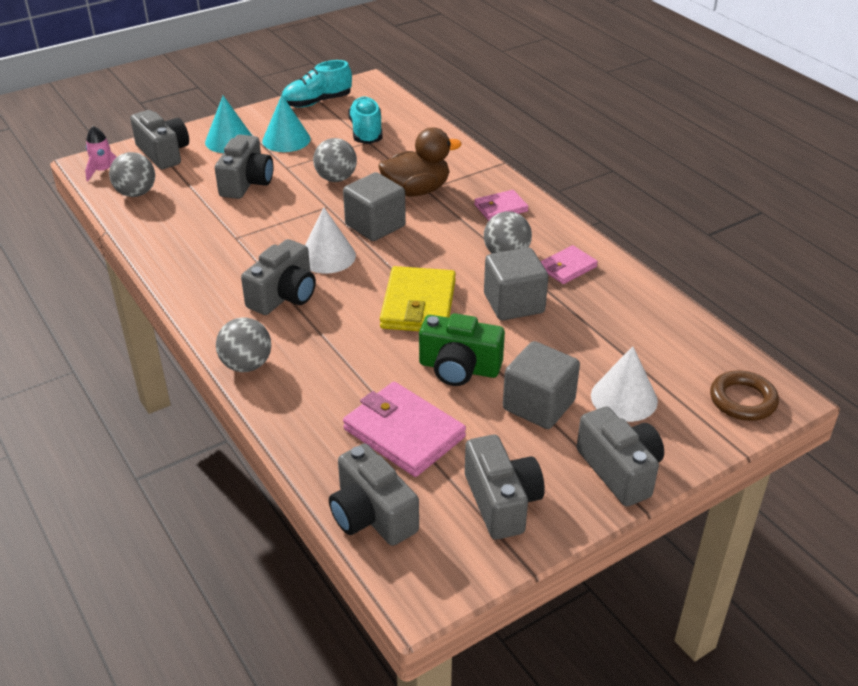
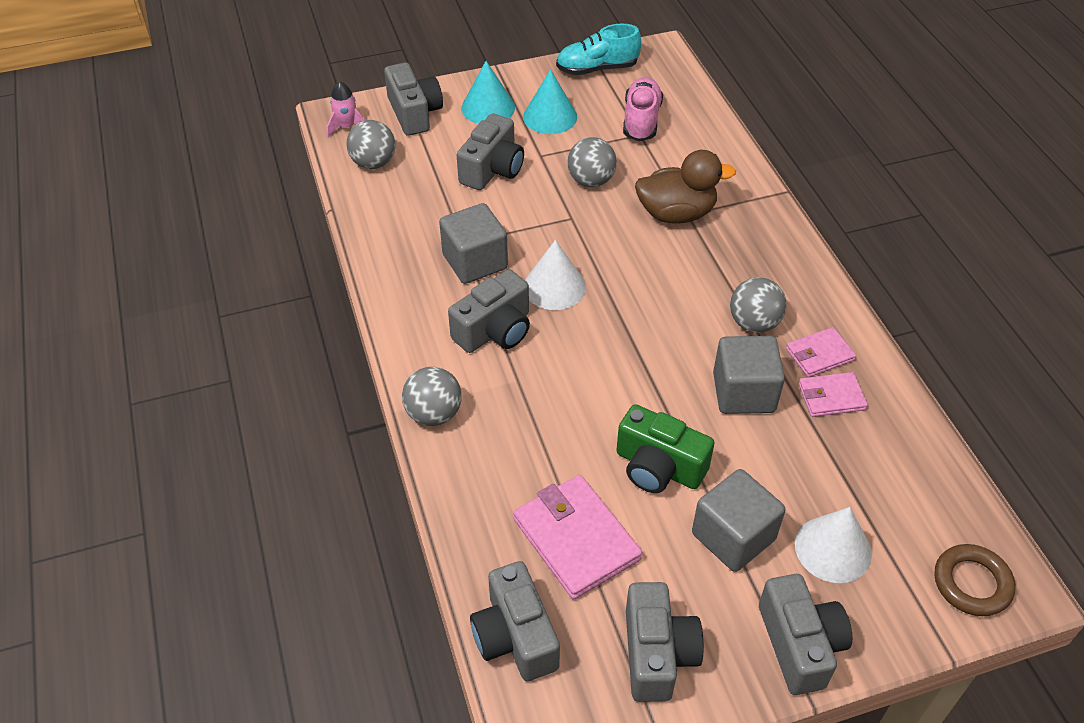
camera: 15 degrees right, 10 degrees up
grey cube [343,172,406,241] -> grey cube moved to [439,203,508,284]
turquoise shoe [348,97,383,144] -> pink shoe [623,77,663,141]
yellow wallet [380,266,456,331] -> none
pink wallet [474,190,529,221] -> pink wallet moved to [798,372,868,417]

